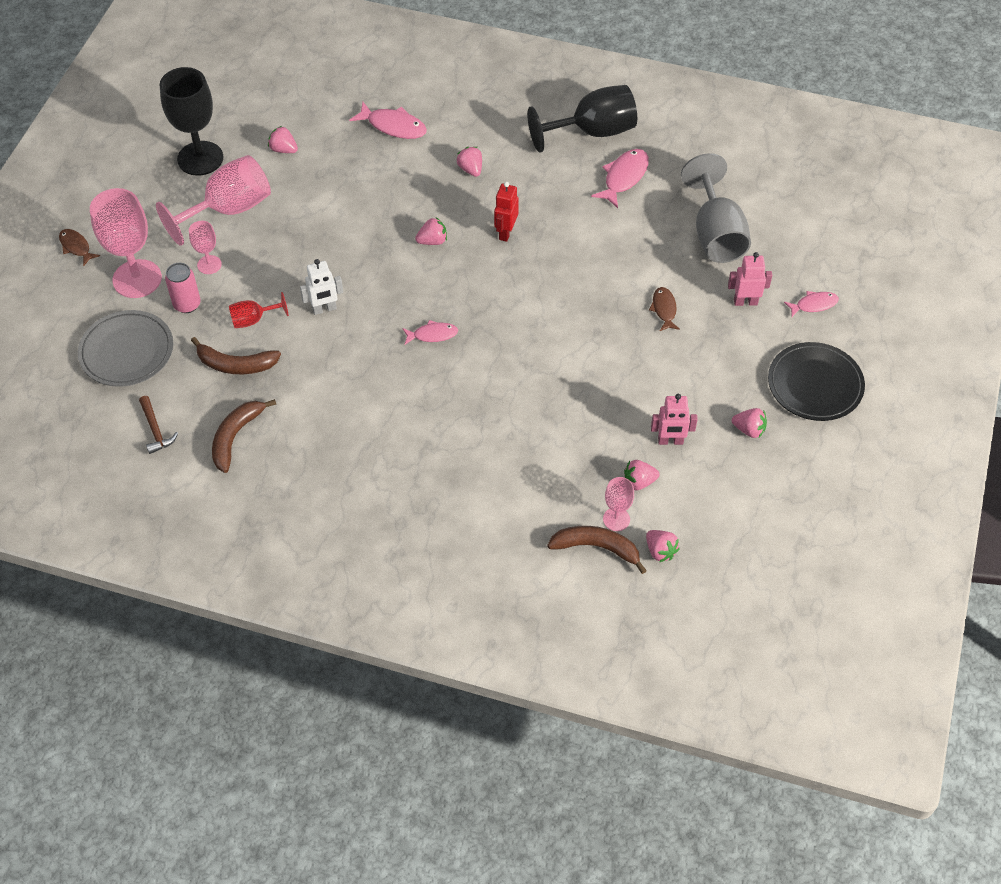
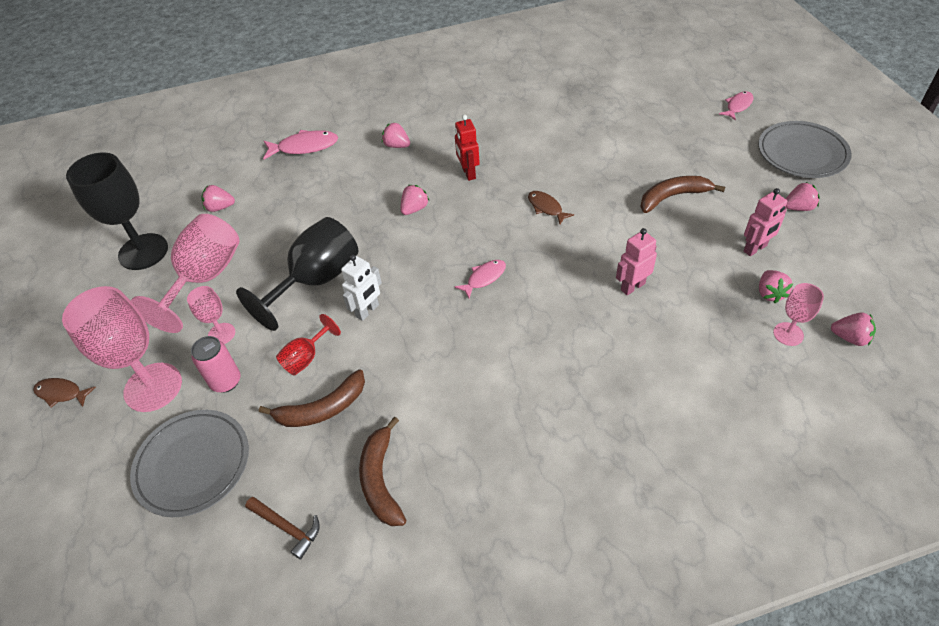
camera: 30 degrees left, 5 degrees down
black goblet [527,85,637,152] -> black goblet moved to [236,217,358,331]
brown banana [547,526,647,574] -> brown banana moved to [640,176,725,213]
pink fish [591,149,649,208] -> none
pink strawberry [624,460,660,490] -> pink strawberry turned 45 degrees counterclockwise [759,270,794,303]
brown fish [649,287,680,331] -> brown fish moved to [528,191,574,224]
grey goblet [681,153,751,263] -> none
pink robot [728,252,772,306] -> pink robot moved to [616,228,657,295]
black plate [768,342,865,421] -> grey plate [758,121,852,178]

